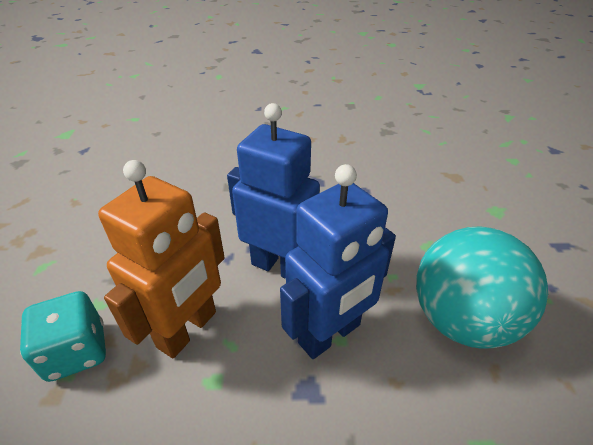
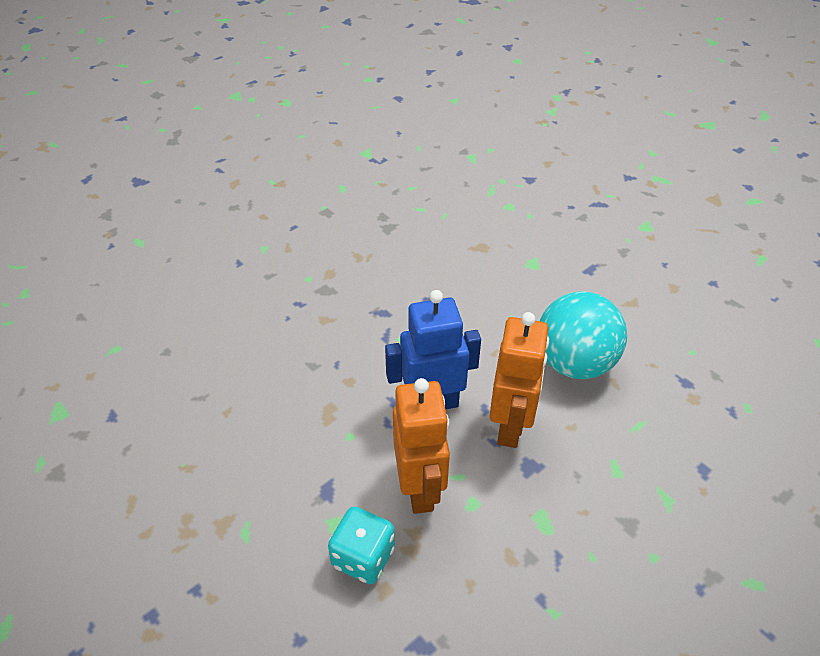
camera: 40 degrees left, 5 degrees up
blue robot [280,164,396,359] -> orange robot [490,312,549,448]

